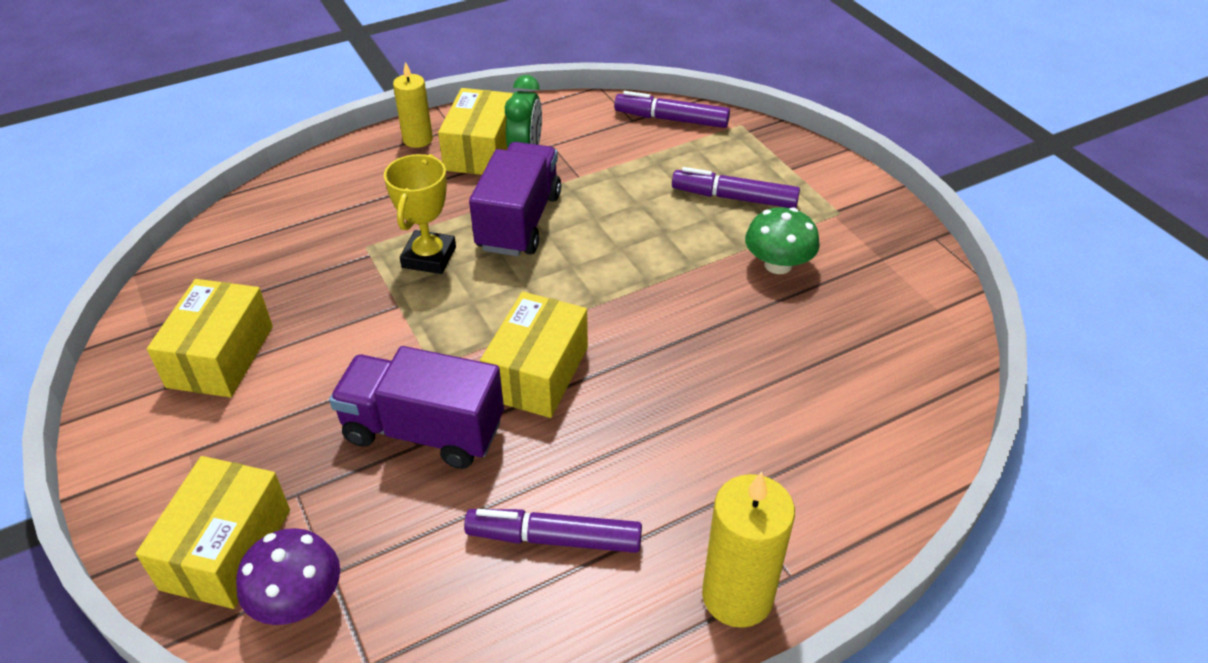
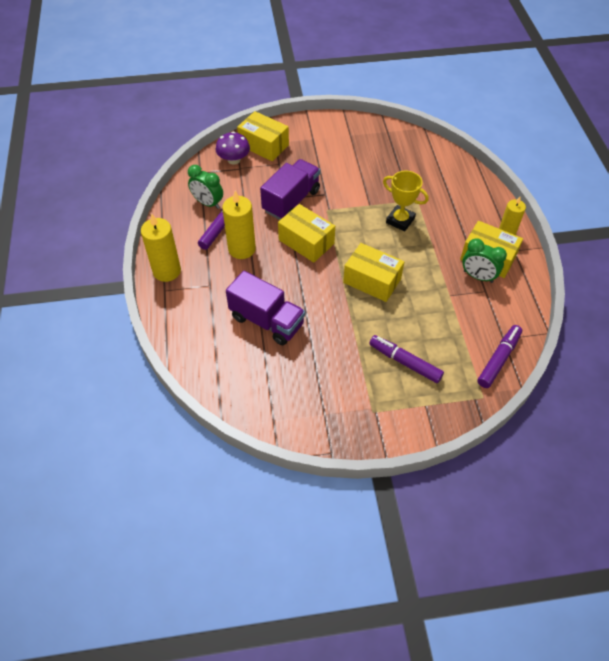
camera: 110 degrees right, 10 degrees up
yellow box [147,279,273,397] -> yellow box moved to [343,243,404,302]
purple truck [469,142,561,256] -> purple truck moved to [226,271,305,345]
purple marker [672,167,800,208] -> purple marker turned 90 degrees counterclockwise [369,335,444,383]
green mushroom [745,207,820,274] -> none
none -> green clock [188,165,223,209]
none -> yellow candle [222,191,256,259]

